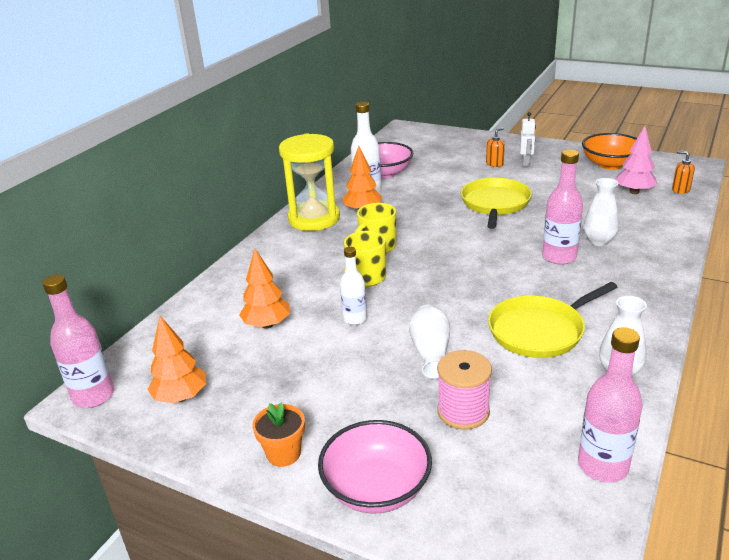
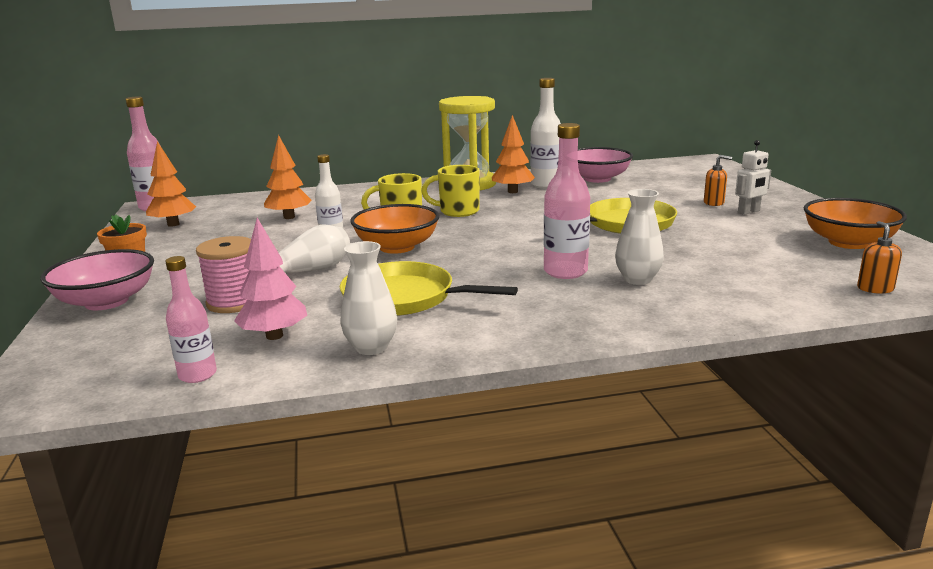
camera: 50 degrees right, 10 degrees down
pink bottle [578,327,643,482] -> pink bottle [165,256,217,383], size x0.65
pink tree [615,126,657,194] -> pink tree moved to [234,218,307,340]
none -> orange bowl [350,204,439,254]

